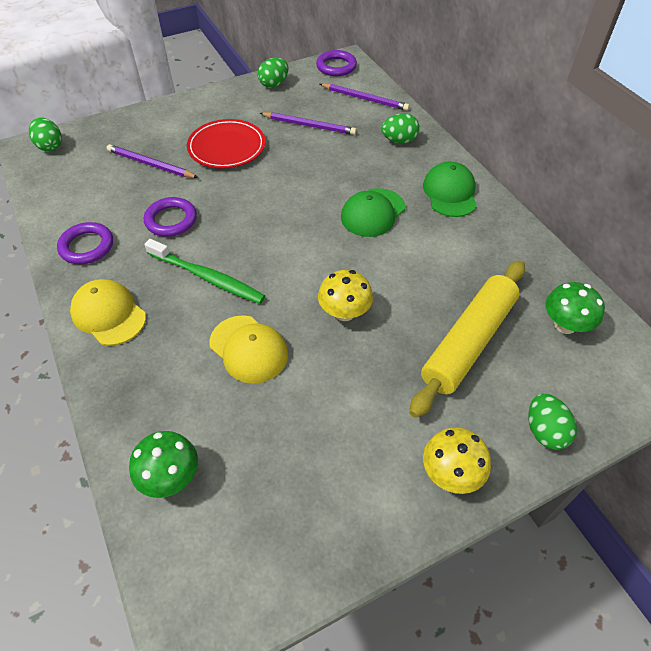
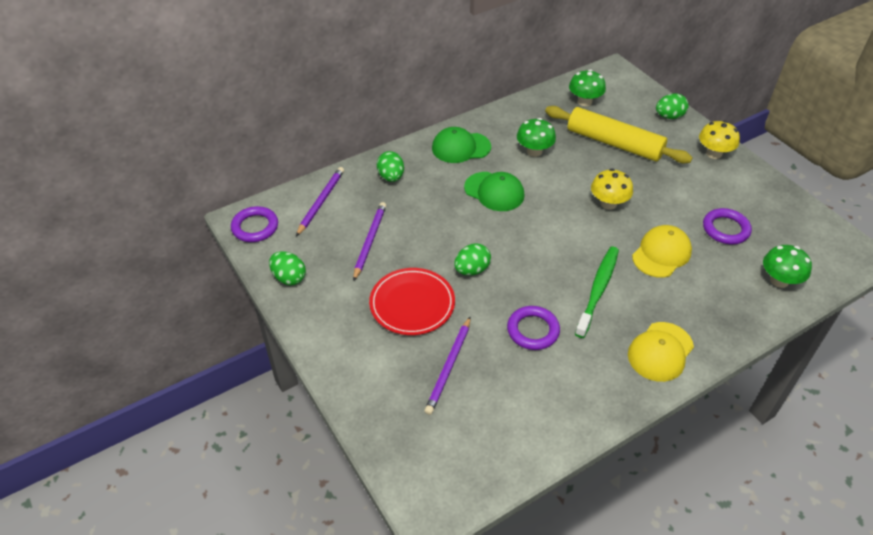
camera: 95 degrees left, 5 degrees down
green egg [29,117,62,151] -> green egg moved to [454,243,491,276]
purple ring [57,222,113,264] -> purple ring moved to [703,208,752,244]
none -> green mushroom [517,118,556,157]

